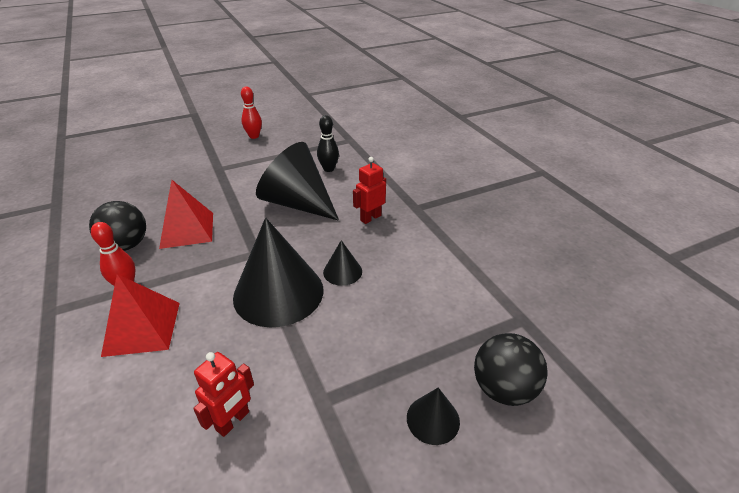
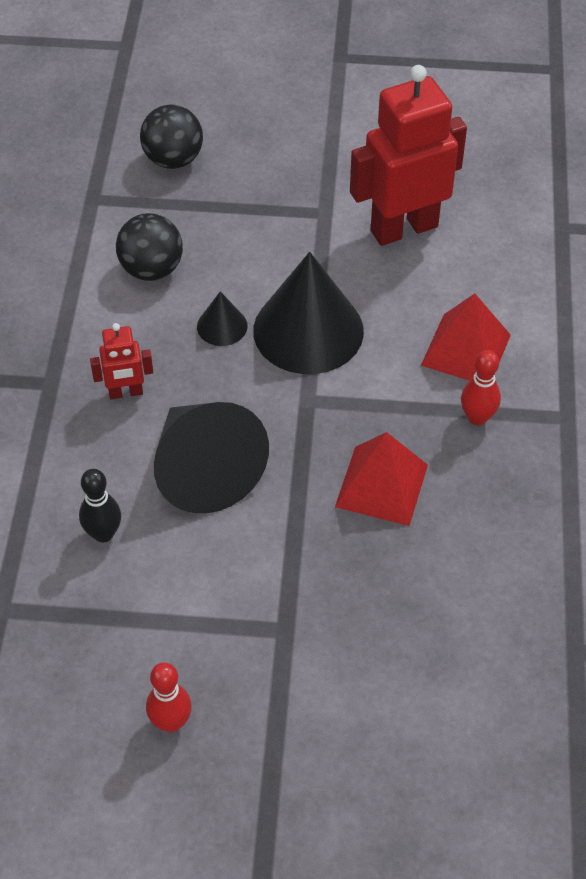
camera: 150 degrees left, 15 degrees up
black ball [89,201,146,251] -> black ball moved to [116,213,183,281]
red robot [193,352,254,437] -> red robot [350,65,467,246], size x2.12
black cone [407,388,460,445] -> none

